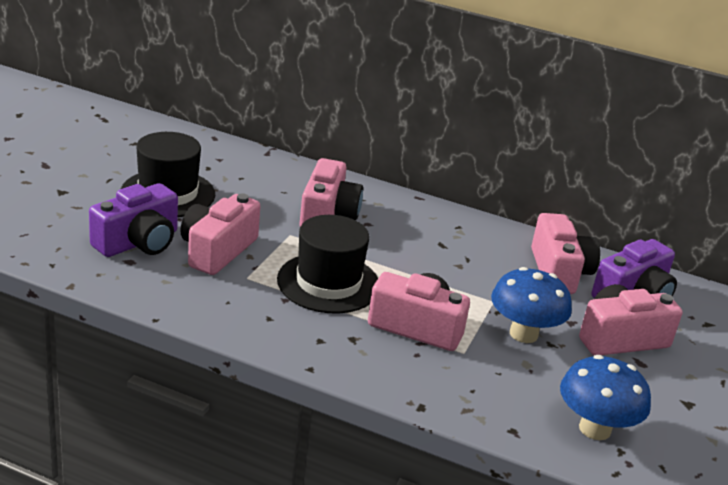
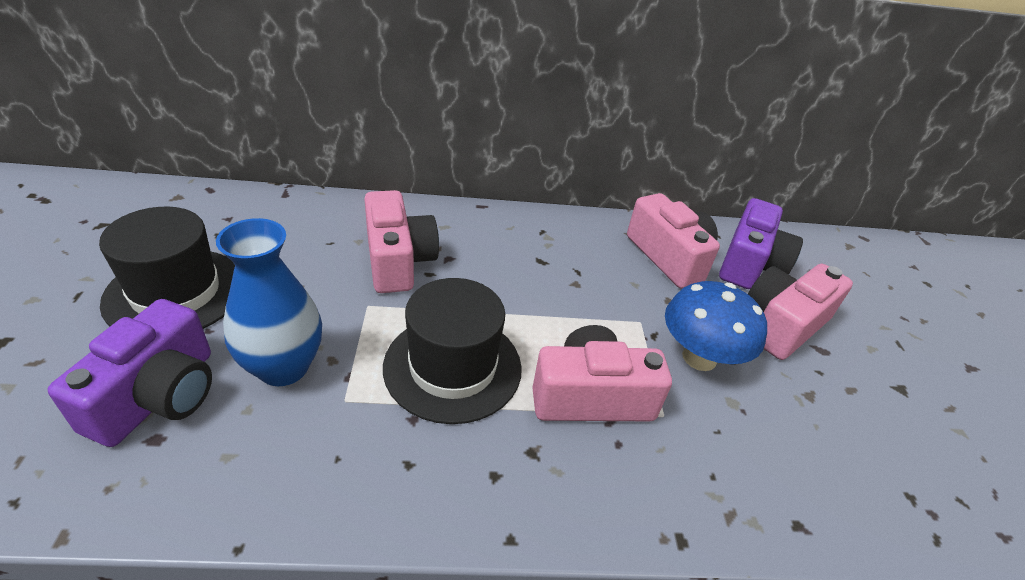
camera: 25 degrees left, 10 degrees up
pink camera [180,193,260,275] -> blue vase [216,218,322,386]
blue mushroom [560,355,651,440] -> none

